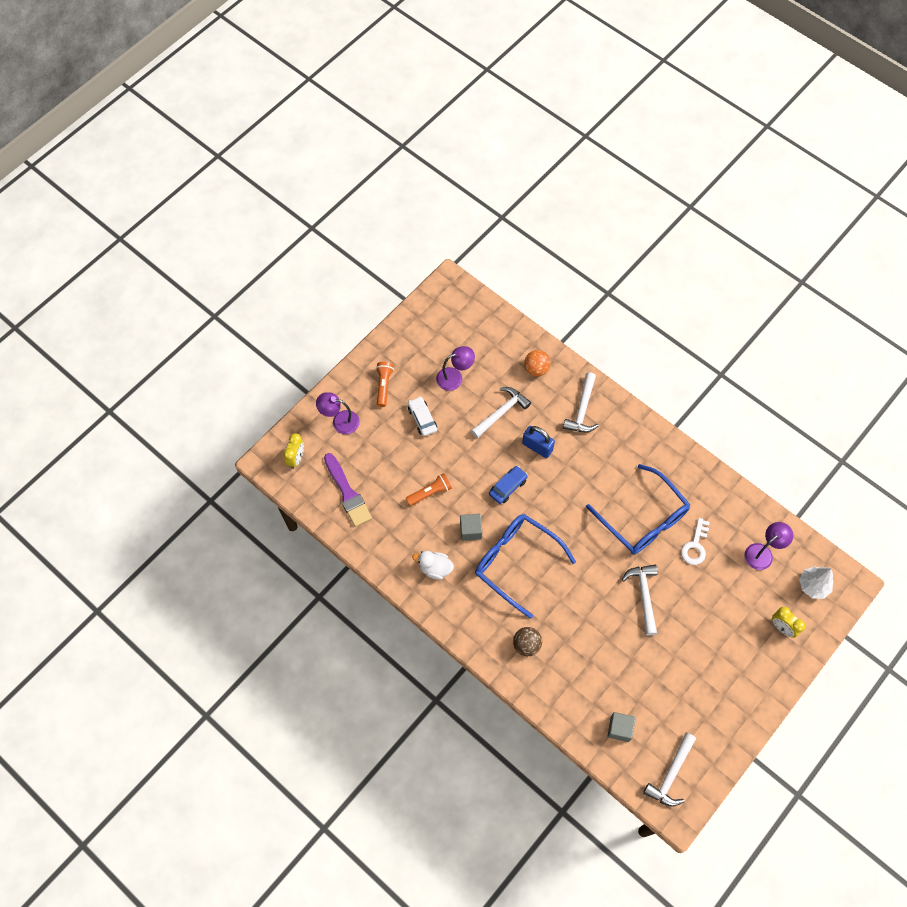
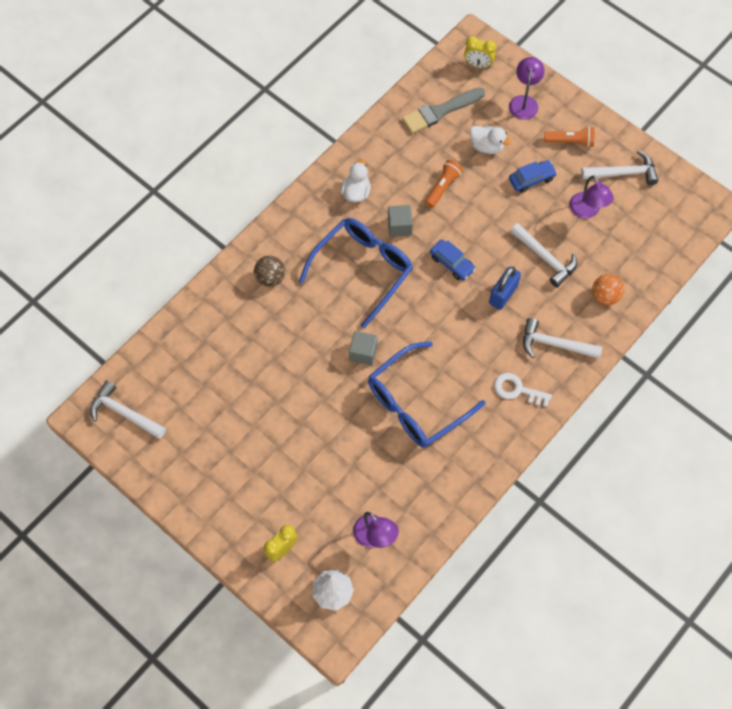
camera: 90 degrees right, 0 degrees up
purple brush [324,453,372,527] -> grey brush [402,87,485,133]
orange flashlight [406,473,452,506] -> orange flashlight turned 120 degrees counterclockwise [425,160,463,208]
white car [408,396,437,436] -> blue car [509,160,557,193]
grey cube [607,712,636,742] -> grey cube moved to [349,331,377,365]
white hammer [622,565,658,636] -> white hammer moved to [581,150,658,185]
white key [681,518,710,565] -> white key moved to [494,373,552,407]
none -> white duck [470,125,511,154]

